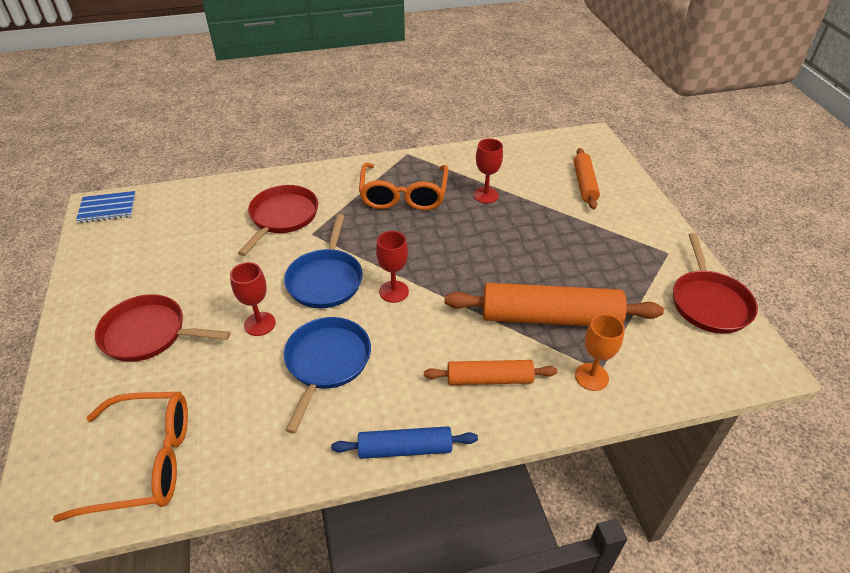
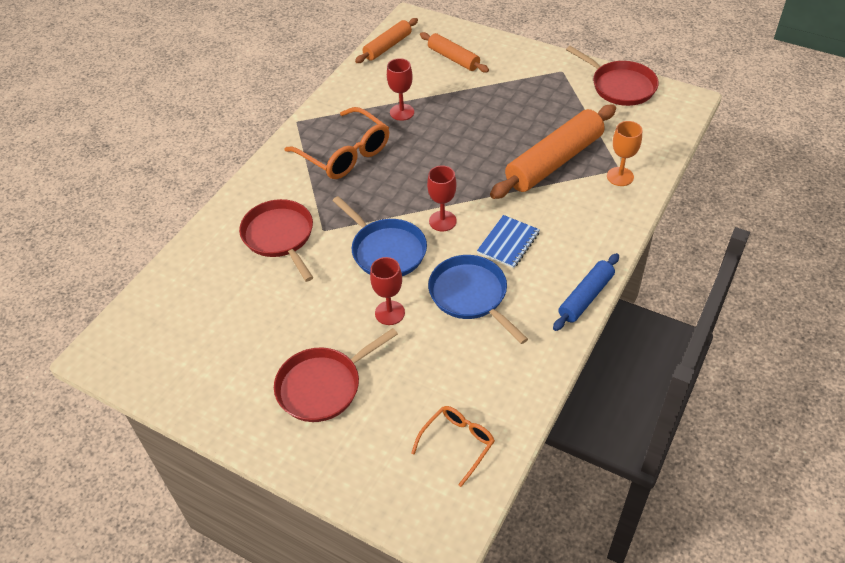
camera: 45 degrees left, 5 degrees up
orange glasses [53,392,188,522] -> orange glasses [411,406,495,487], size x0.59
blue notebook [76,191,136,223] -> blue notebook moved to [477,215,540,268]
orange rolling pin [424,360,557,385] -> orange rolling pin moved to [355,18,418,63]

